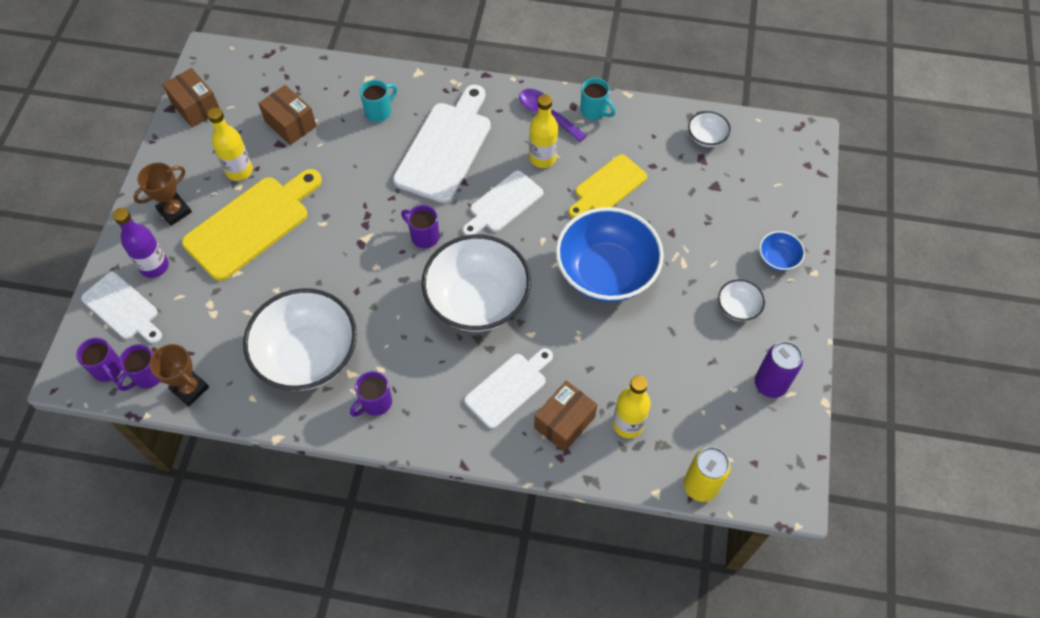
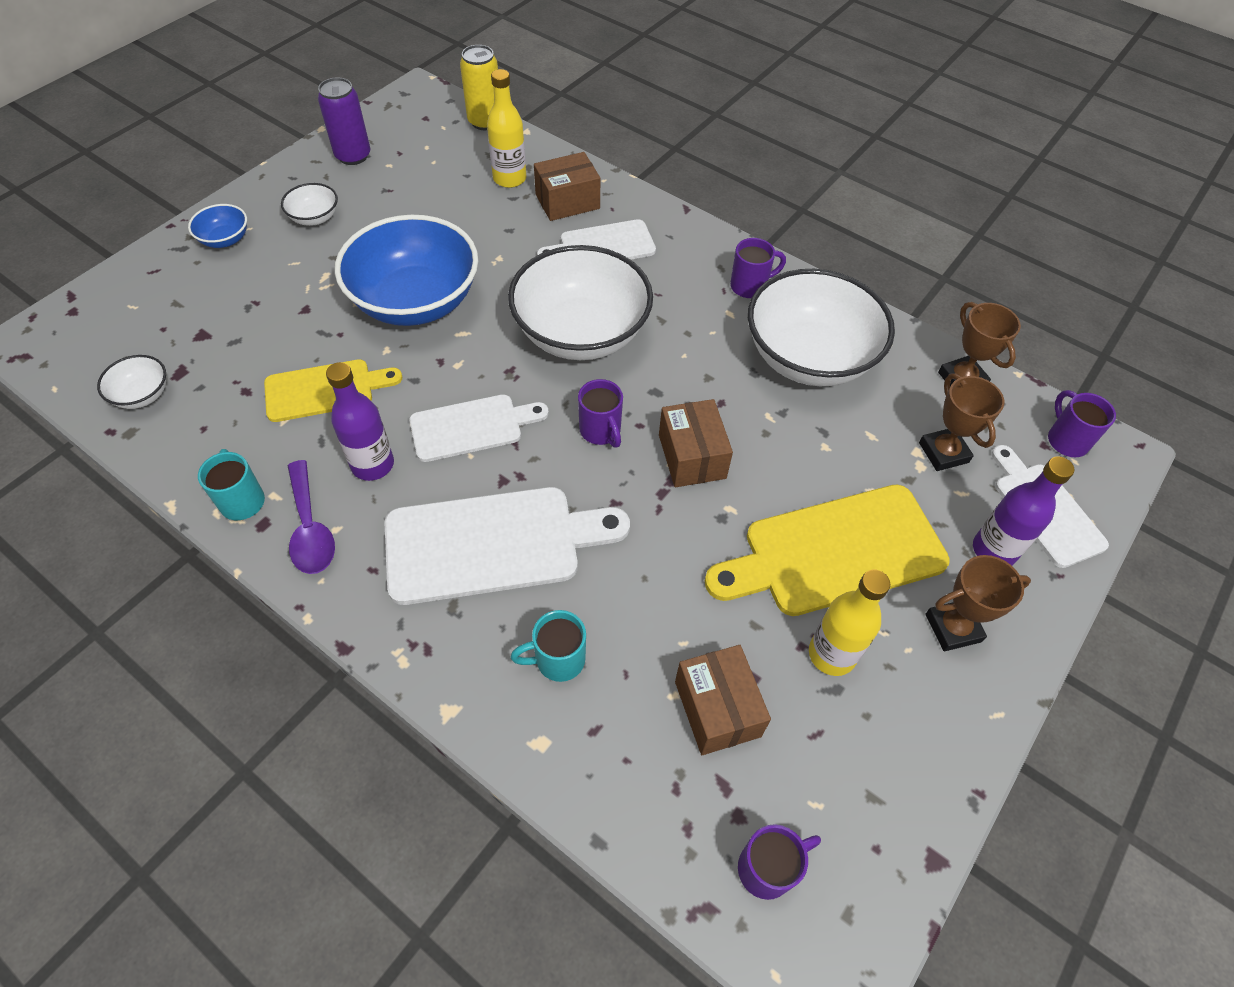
camera: 155 degrees left, 5 degrees down
purple mug [117,344,160,391] -> purple mug moved to [738,824,821,900]
brown box [162,68,219,128] -> brown box moved to [659,399,733,487]
white cutting board [393,85,491,203] -> white cutting board turned 150 degrees counterclockwise [384,487,630,605]
yellow bottle [529,94,558,168] -> purple bottle [326,362,394,481]
none -> brown trophy [919,373,1004,471]

